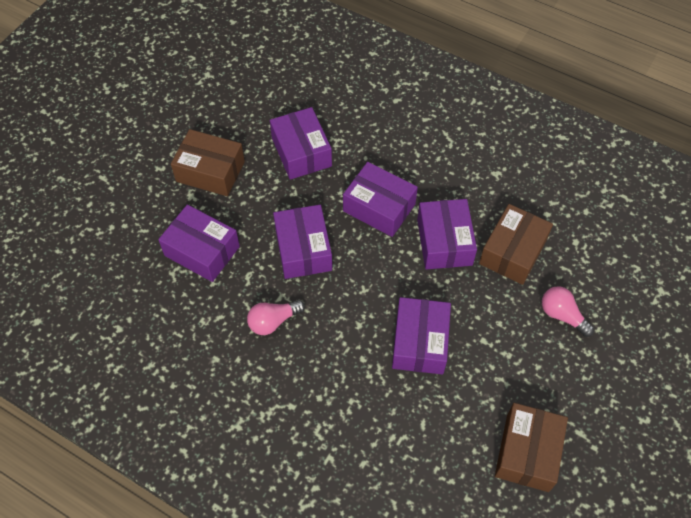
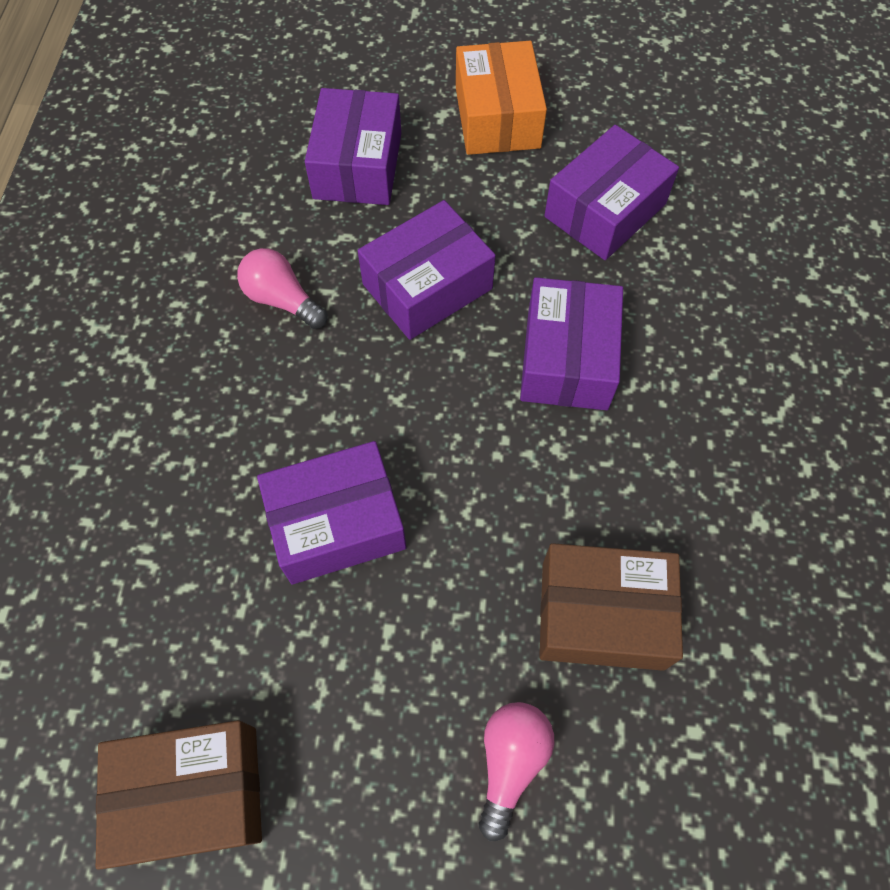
camera: 65 degrees right, 5 degrees up
brown box [171,129,245,196] -> orange box [456,41,547,155]
purple box [417,199,477,269] -> none

